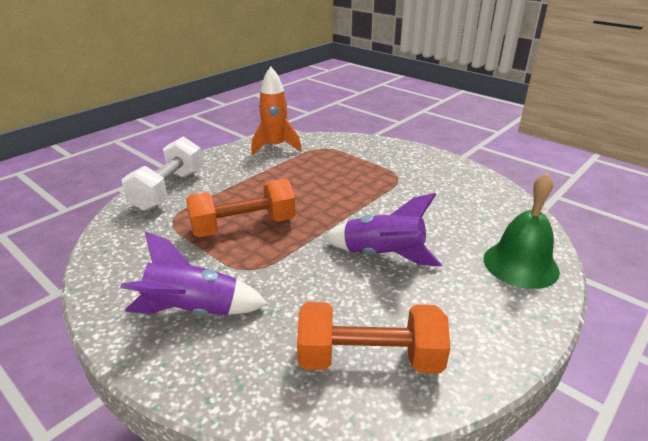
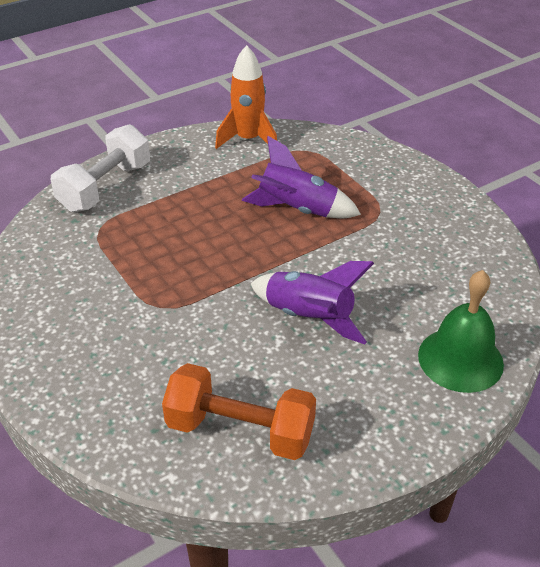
camera: 15 degrees right, 10 degrees up
purple rocket [120,231,268,315] -> purple rocket moved to [242,136,361,218]
orange dumbbell [186,178,296,237] -> none

